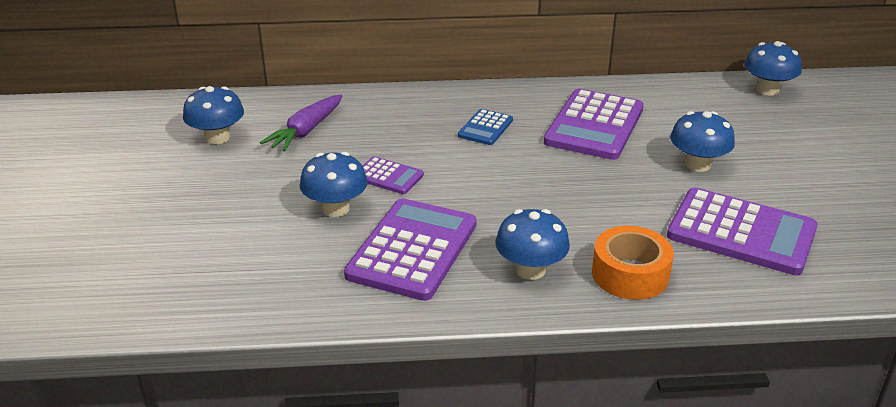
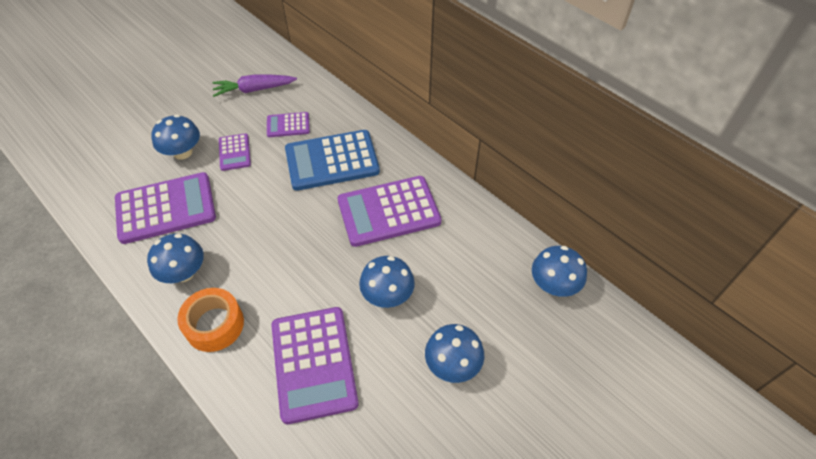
camera: 50 degrees right, 20 degrees up
blue mushroom [183,86,244,144] -> blue mushroom moved to [425,324,484,383]
blue calculator [458,109,513,145] -> blue calculator [285,130,380,191], size x1.98
none -> purple calculator [267,112,310,137]

